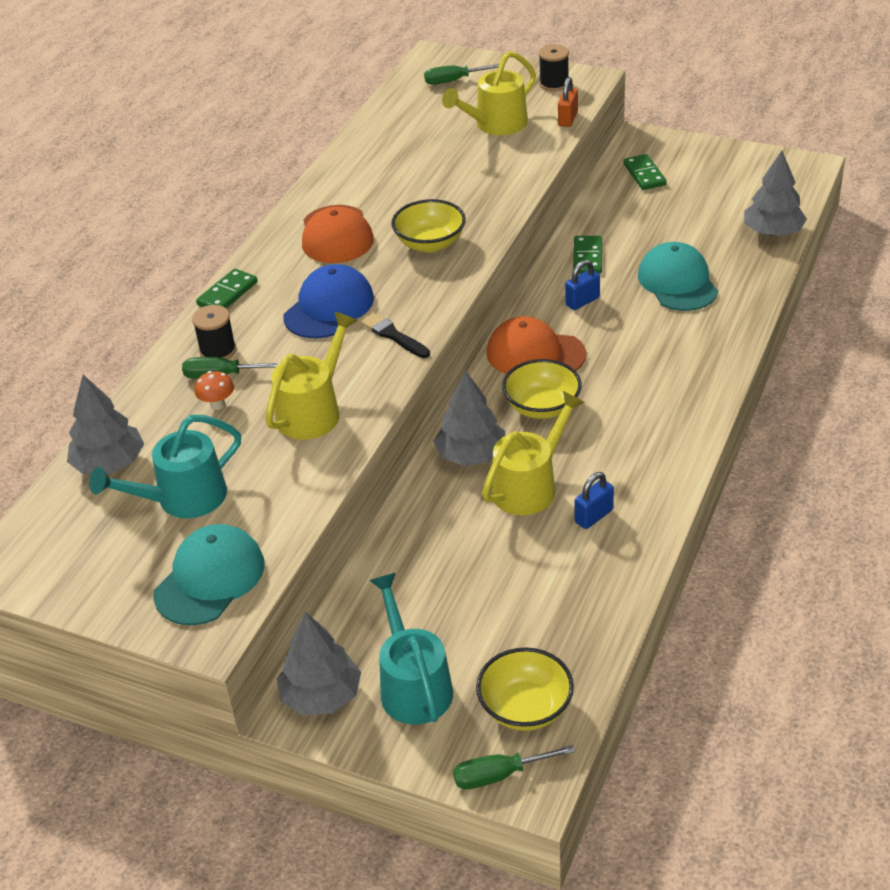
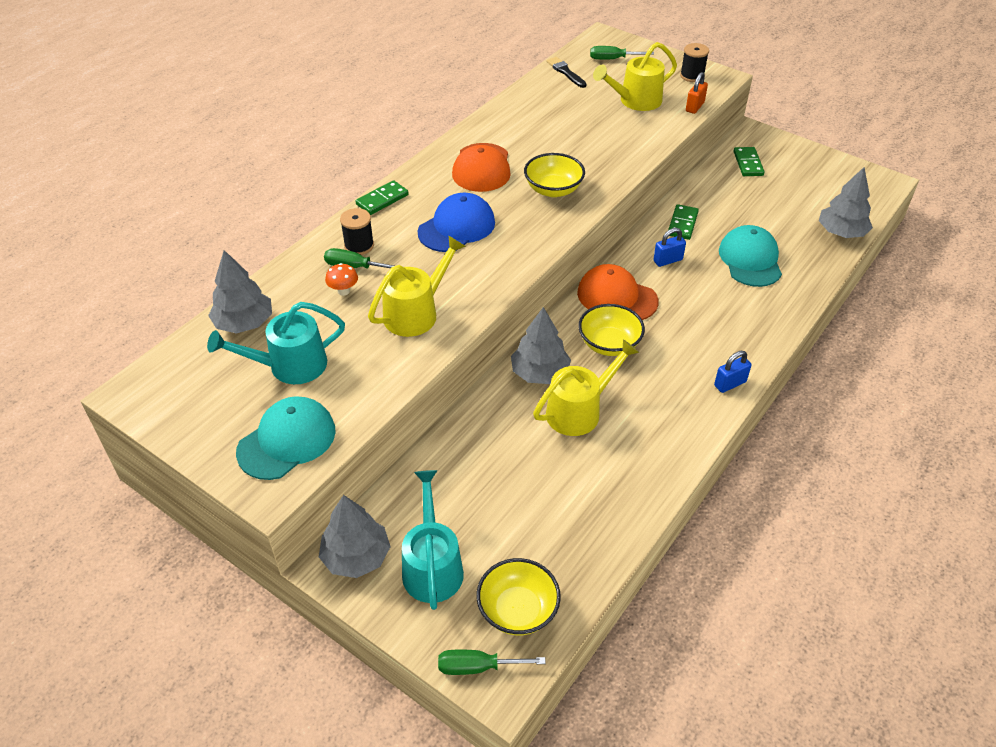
camera: 10 degrees right, 5 degrees up
black brush [360,312,430,358] -> black brush moved to [547,57,587,88]
blue padlock [575,472,614,529] -> blue padlock moved to [714,351,751,393]

